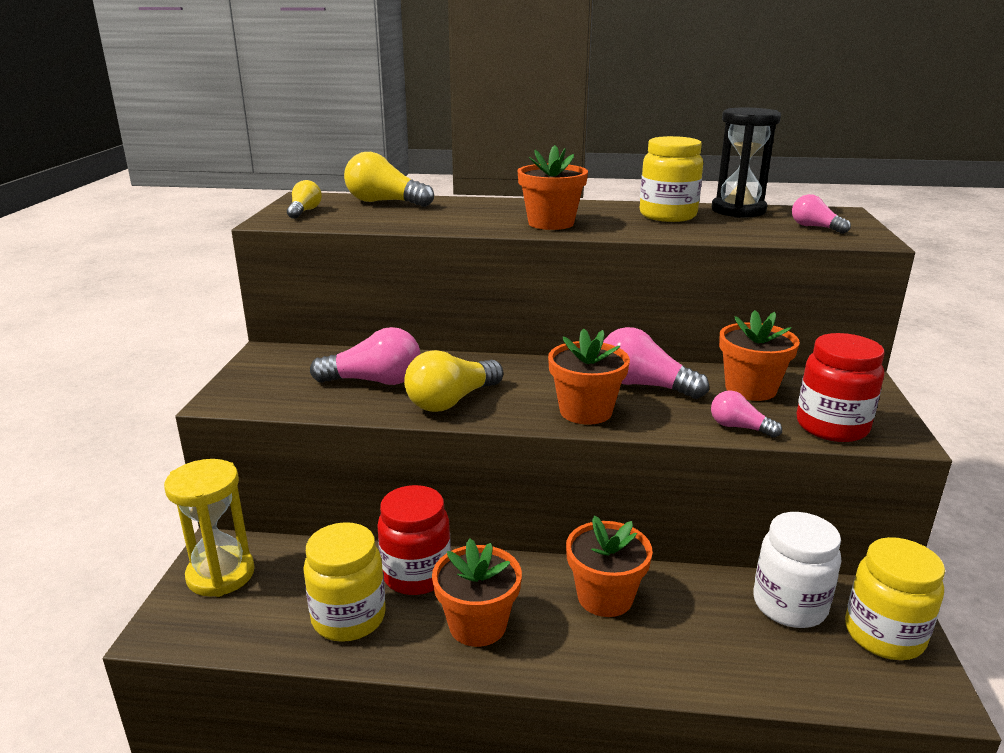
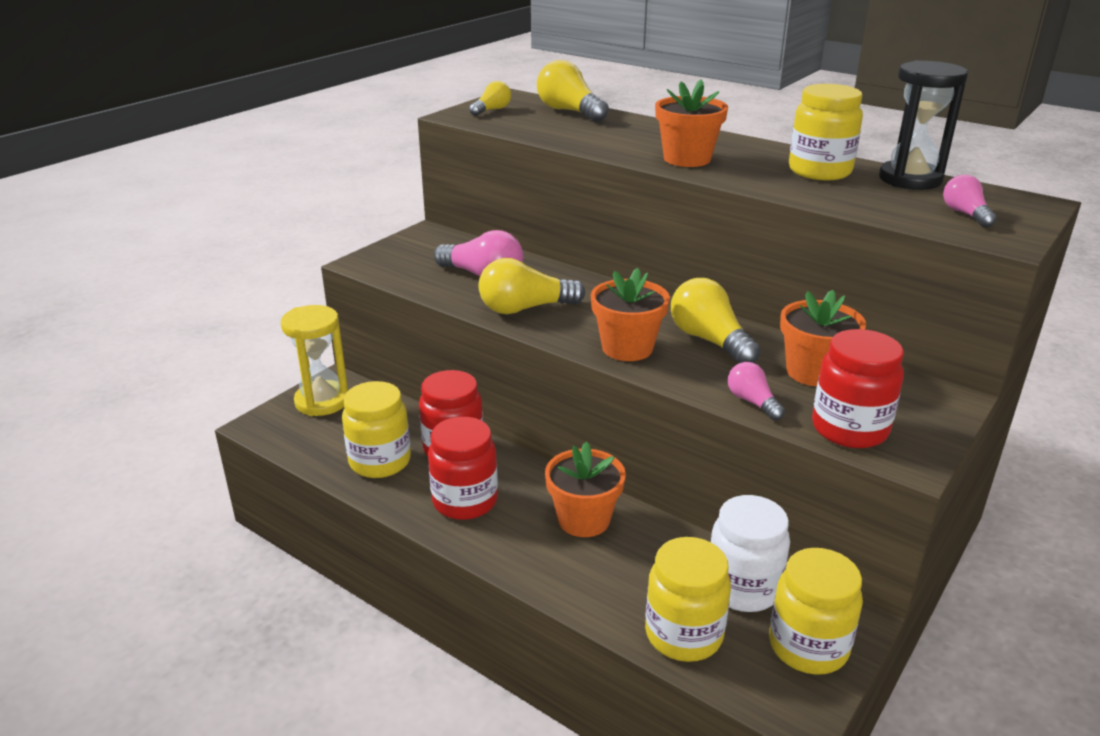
camera: 30 degrees right, 5 degrees up
orange flower pot [432,538,522,647] -> red jar [428,417,498,520]
pink light bulb [603,327,709,399] -> yellow light bulb [671,278,761,364]
none -> yellow jar [645,537,731,662]

